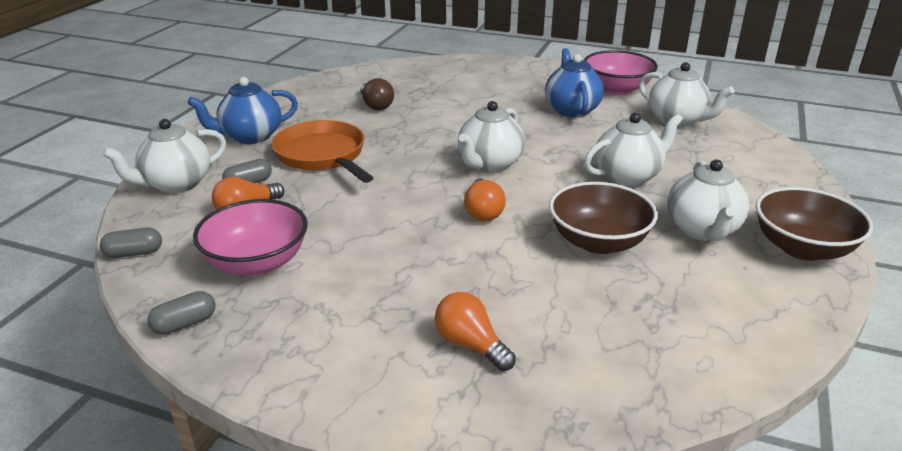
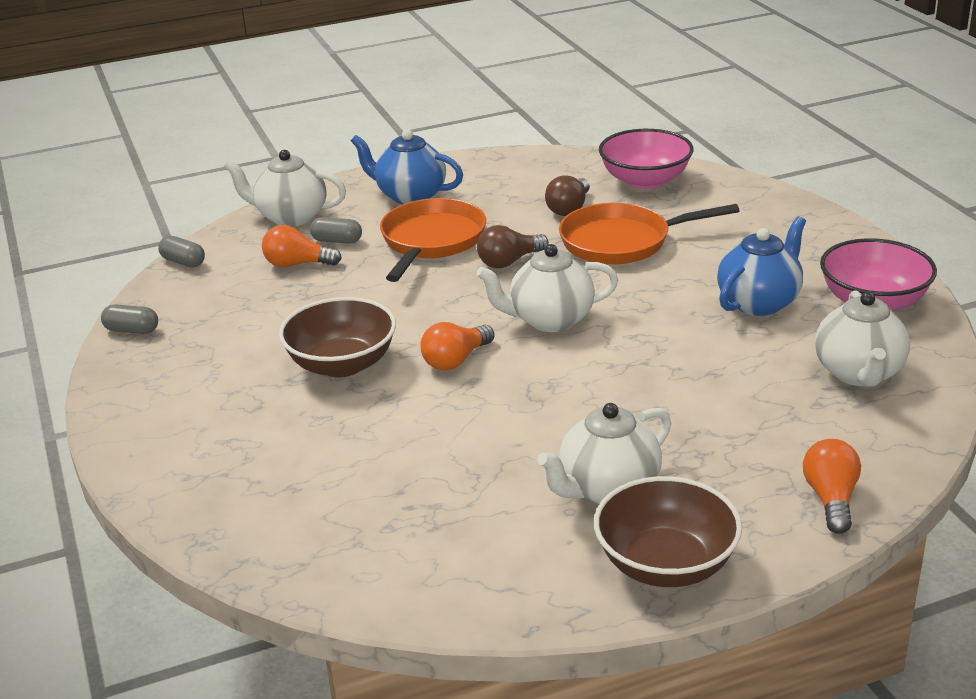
camera: 50 degrees right, 0 degrees up
pink bowl [193,199,308,276] -> pink bowl moved to [599,129,694,189]
orange light bulb [435,292,516,371] -> orange light bulb moved to [803,439,861,534]
brown bowl [549,182,658,254] -> brown bowl moved to [279,297,396,378]
white teapot [584,113,683,186] -> none
none -> brown light bulb [477,225,549,268]
none -> orange pan [559,203,740,264]

